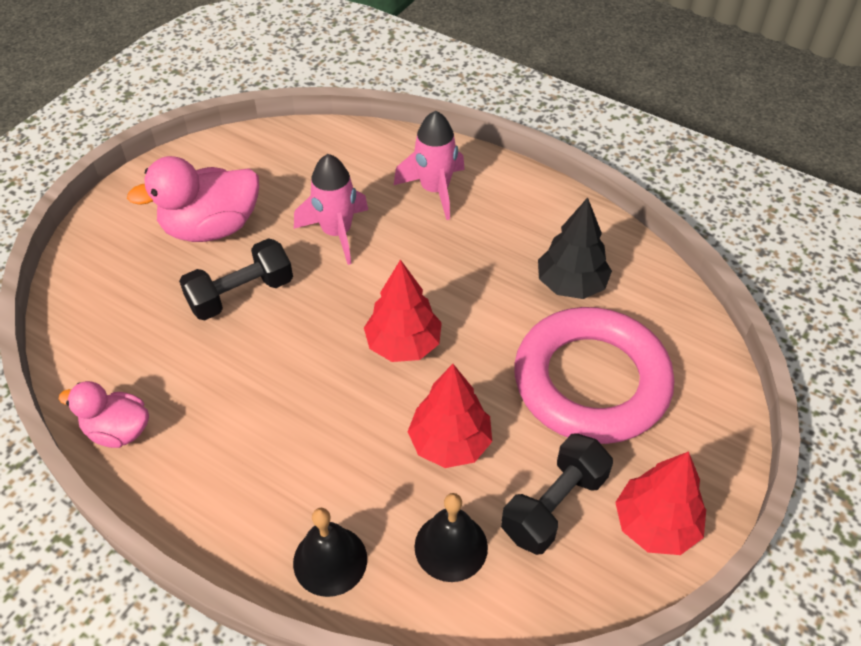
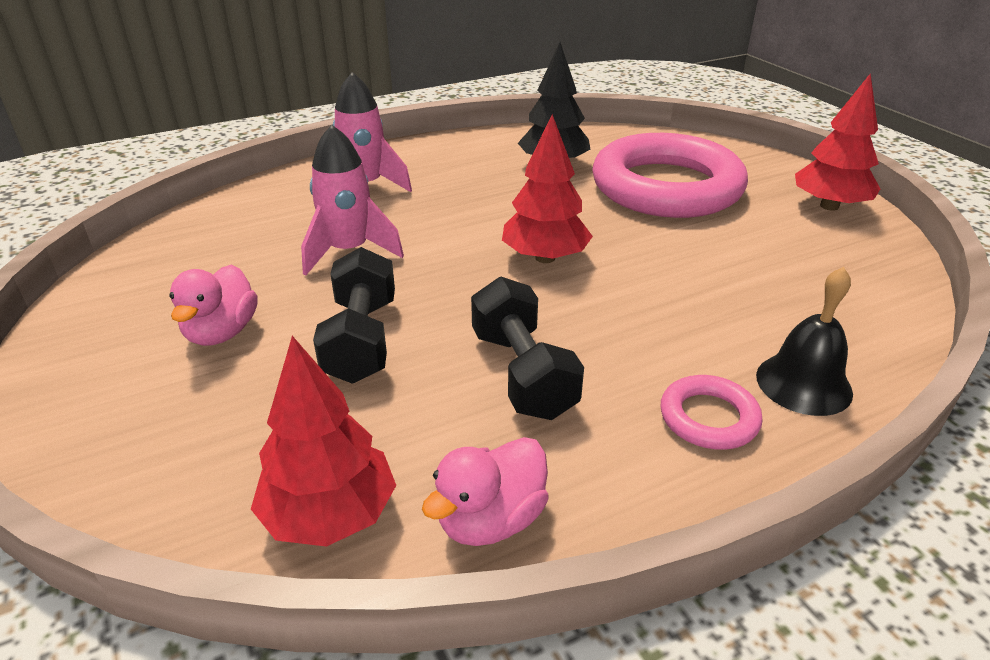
camera: 60 degrees left, 15 degrees down
pink duck [127,156,259,242] -> pink duck [169,265,258,346], size x0.61
red tree [408,364,492,468] -> red tree moved to [251,336,396,547]
black bell [415,493,488,582] -> none
black dumbbell [501,433,613,555] -> black dumbbell moved to [471,277,584,420]
none -> pink ring [661,375,763,450]

